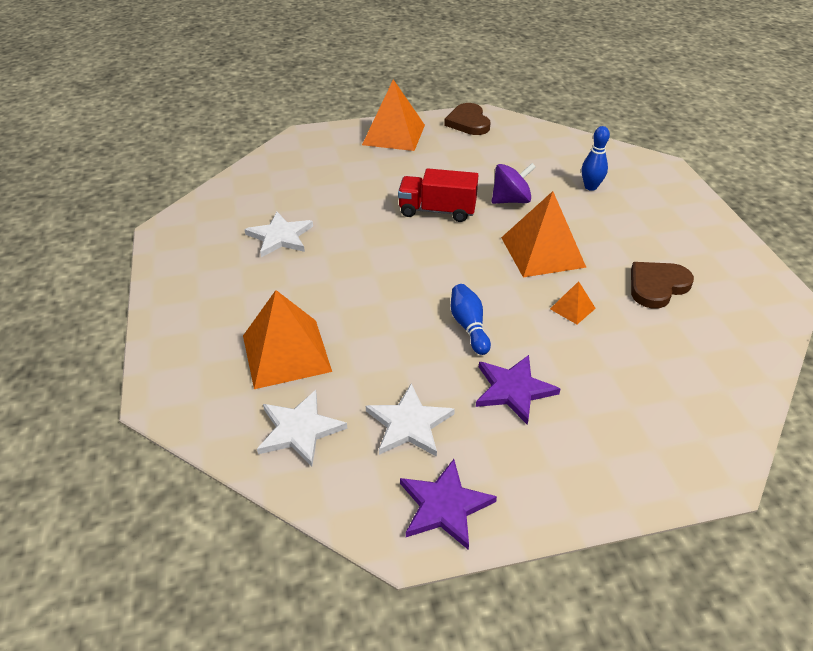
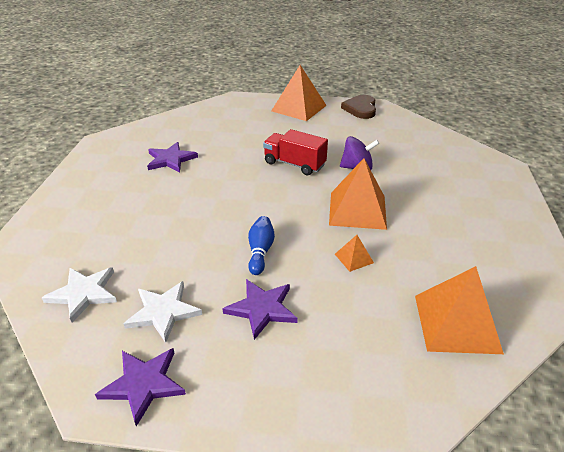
camera: 20 degrees right, 5 degrees down
orange pyramid [243,290,332,389] -> orange pyramid moved to [415,266,504,354]
white star [244,212,313,257] -> purple star [147,142,198,173]
blue bowling pin [582,126,610,191] -> none
brown heart [631,262,694,309] -> none

